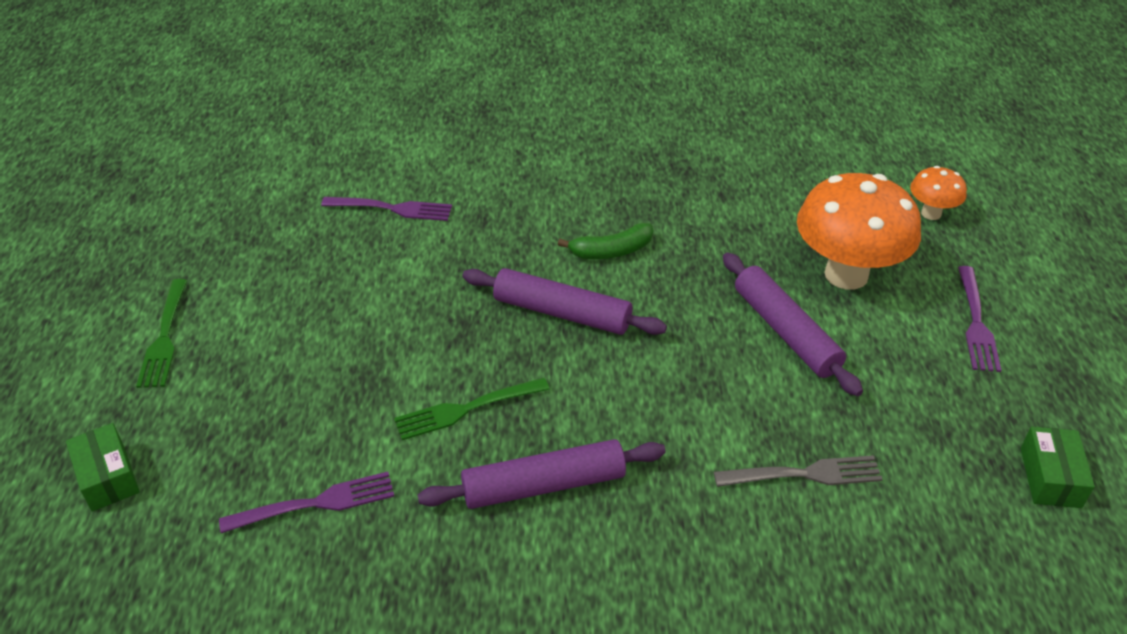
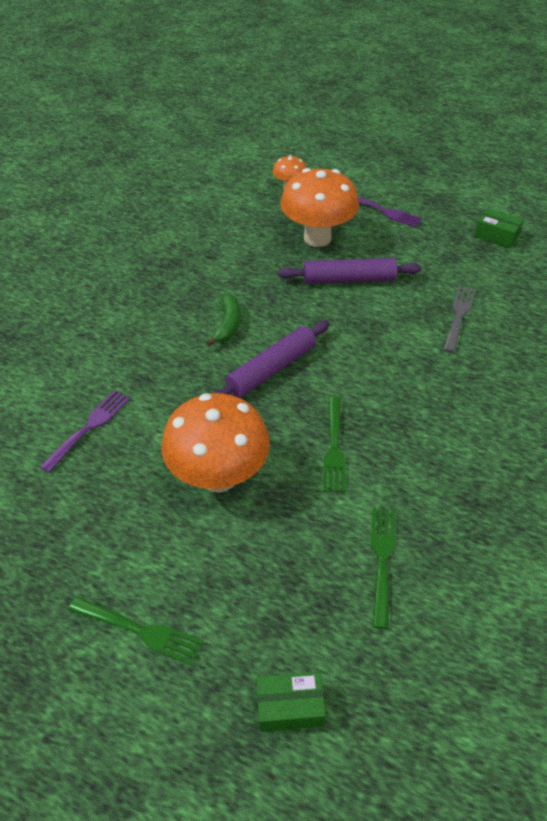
camera: 65 degrees left, 5 degrees up
purple fork [219,472,394,533] -> green fork [371,508,395,629]
purple rolling pin [418,439,666,509] -> none
none -> orange mushroom [161,393,270,493]

